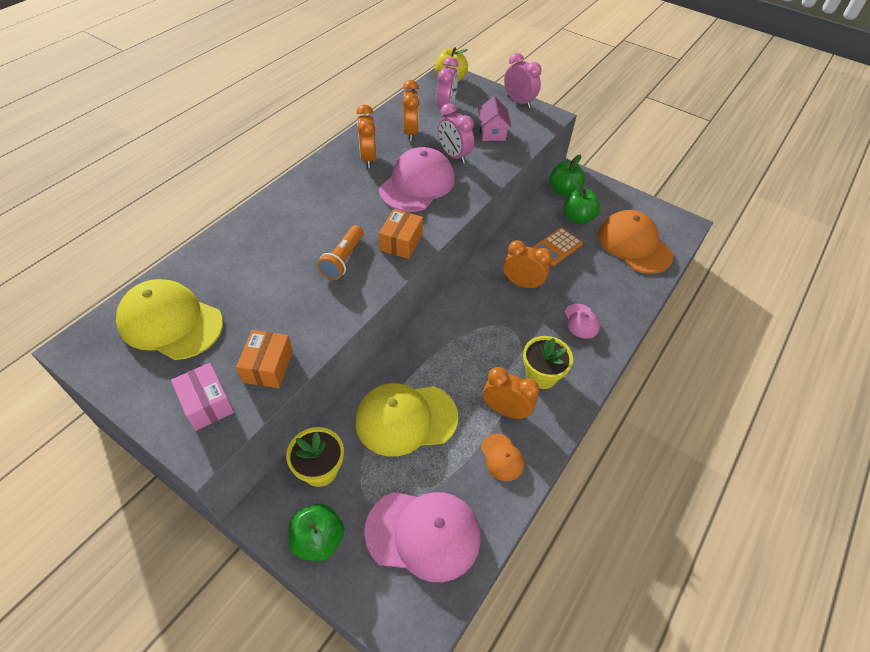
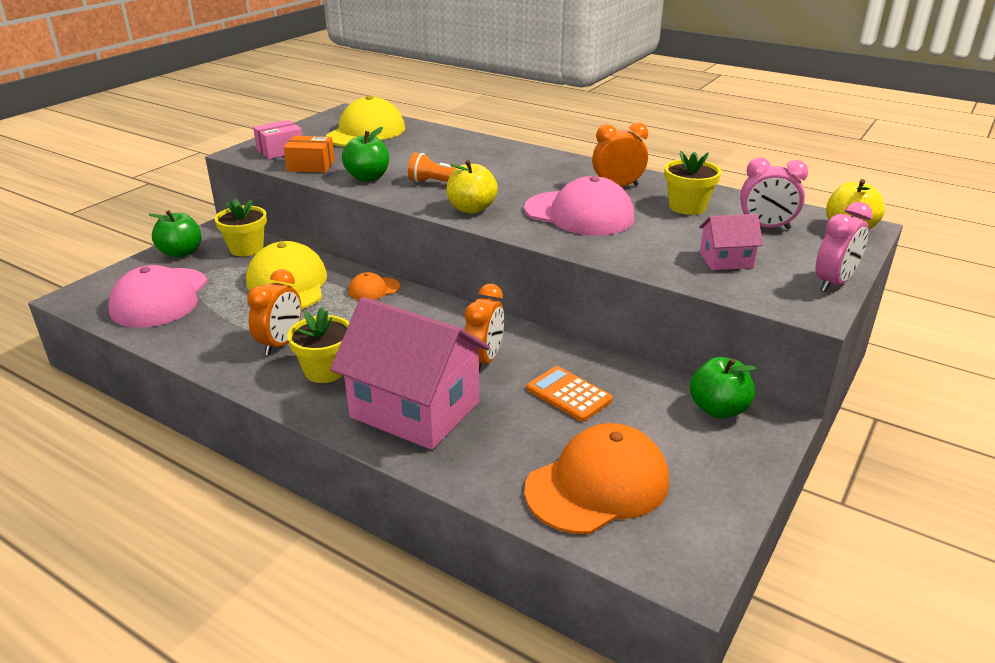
camera: 90 degrees right, 20 degrees down
orange box [379,209,423,259] -> yellow apple [447,160,498,214]
orange clock [403,80,420,141] -> yellow flower pot [664,151,722,215]
pink clock [438,103,474,164] -> none
orange cap [481,434,524,481] -> orange cap moved to [348,272,400,300]
green apple [564,181,600,224] -> green apple moved to [342,127,389,182]
pink cap [565,304,600,339] -> pink house [330,297,490,450]

